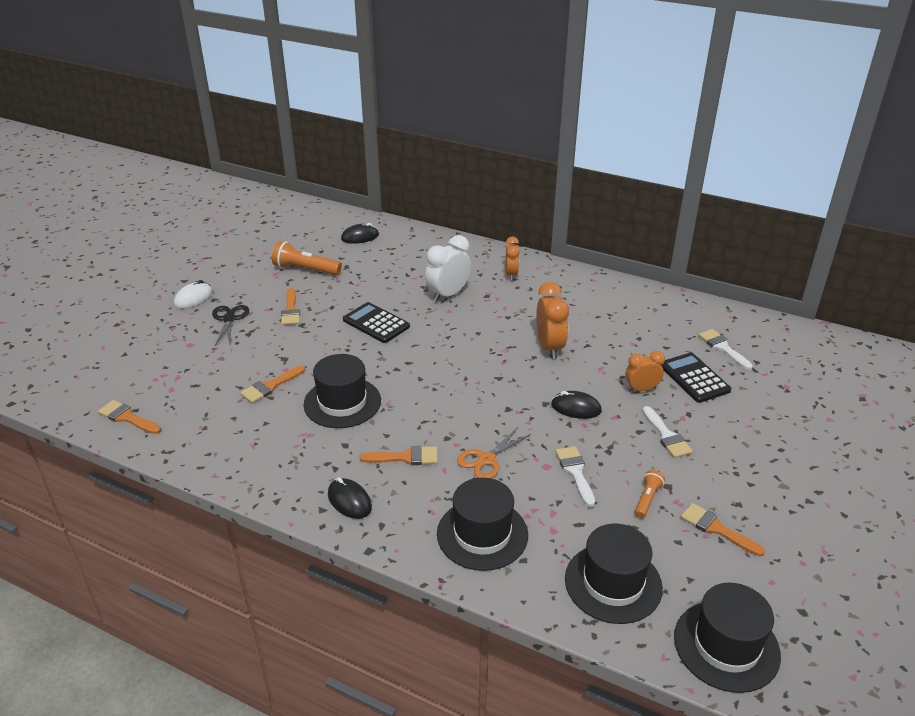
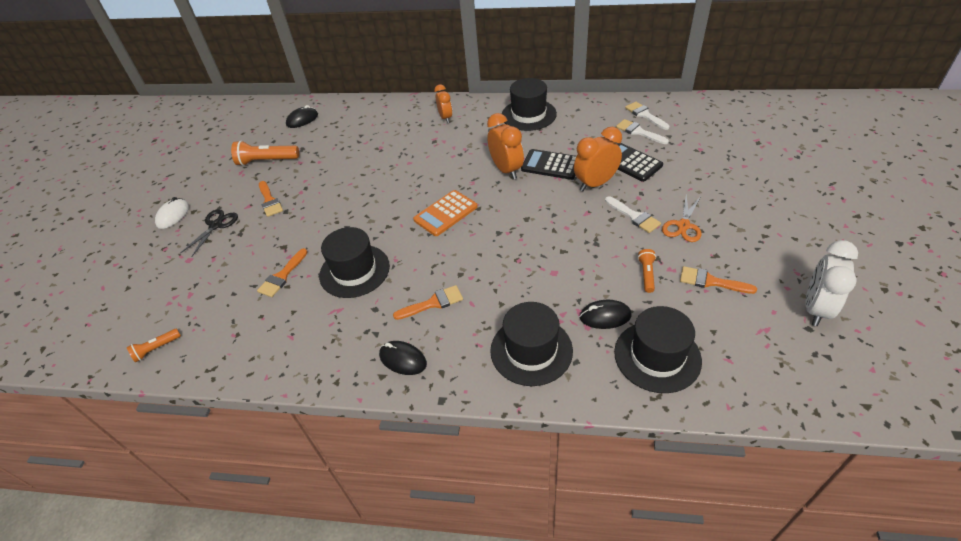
camera: 15 degrees left, 10 degrees up
orange brush [98,400,161,434] -> orange flashlight [127,329,181,362]
black scissors [212,305,249,346] -> black scissors turned 45 degrees clockwise [180,209,238,257]
black calculator [343,302,410,343] -> black calculator moved to [521,149,577,180]
white clock [425,235,471,302] -> white clock moved to [805,240,858,326]
orange scissors [457,427,531,478] -> orange scissors moved to [662,195,702,242]
black mouse [551,391,602,419] -> black mouse moved to [579,300,632,329]
white brush [555,446,595,506] -> white brush moved to [625,102,669,130]
orange clock [626,351,665,392] -> orange clock [574,127,622,191], size x1.56
black hat [674,583,781,693] -> black hat moved to [502,78,557,131]
none -> orange calculator [413,190,478,236]

